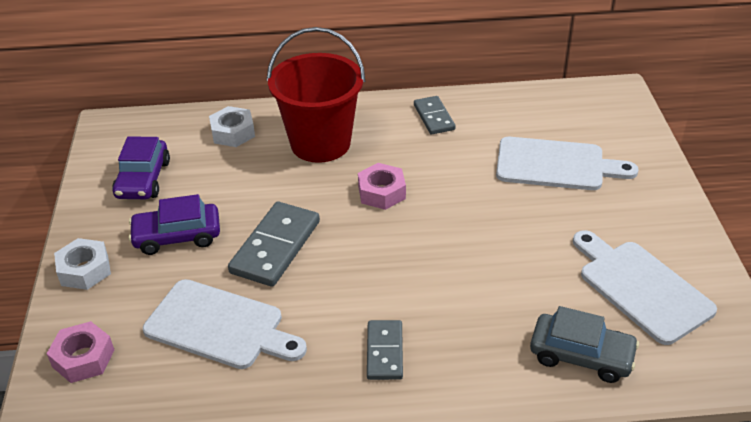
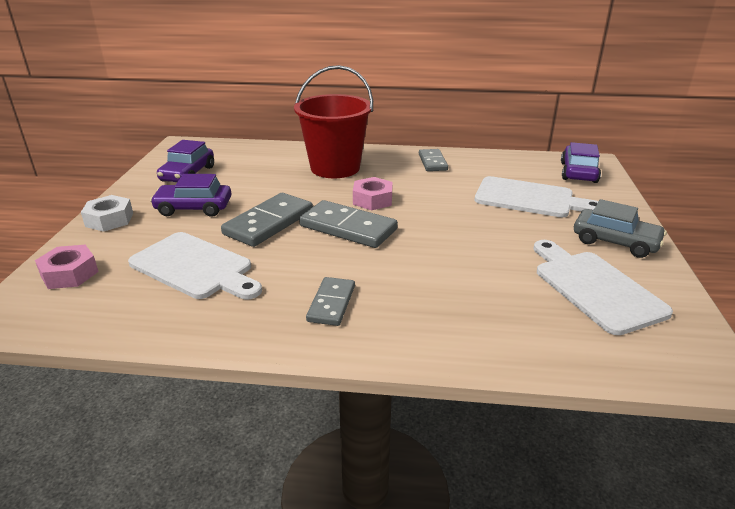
camera: 10 degrees right, 10 degrees down
white nut [209,106,255,147] -> none
grey car [530,306,639,383] -> grey car moved to [574,199,667,258]
none -> grey domino [299,200,398,248]
none -> purple car [561,142,601,183]

